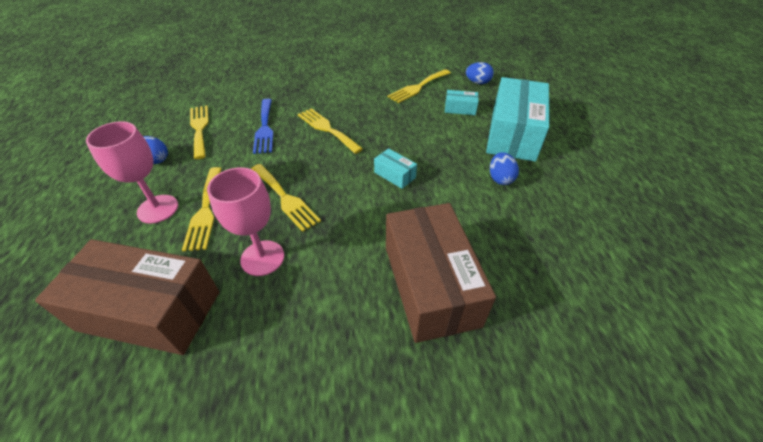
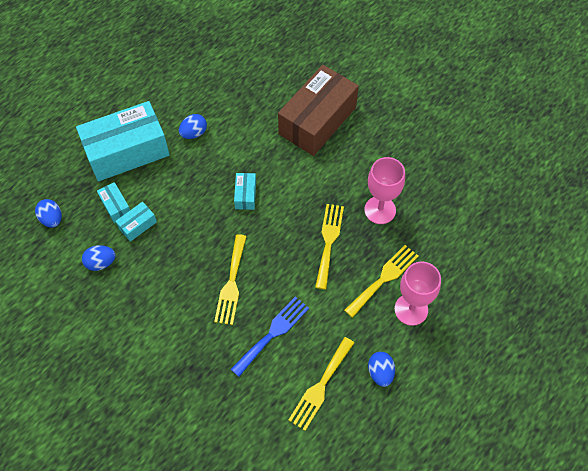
camera: 130 degrees left, 15 degrees up
brown box [35,239,219,355] -> none
yellow fork [388,69,451,103] -> blue egg [82,245,116,271]
none -> turquoise box [115,202,157,242]

